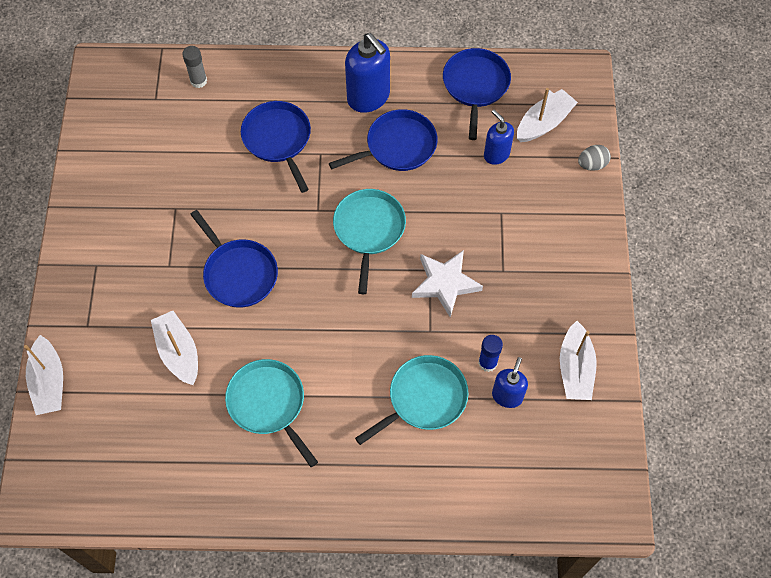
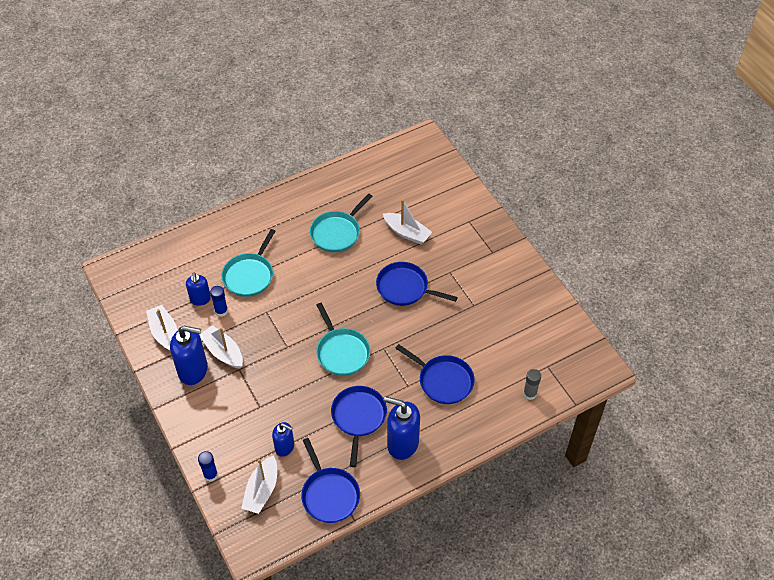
camera: 150 degrees right, 10 degrees down
white boat [24,335,63,415] -> white boat moved to [200,325,243,369]
turquoise pan [225,359,318,467] -> turquoise pan turned 105 degrees clockwise [310,193,372,252]
blue pan [329,109,438,171] -> blue pan turned 150 degrees clockwise [331,386,387,467]
white star [412,250,483,317] -> none
grey egg [578,145,611,171] -> blue glue stick [198,451,218,482]
none -> blue soap dispenser [170,326,208,385]

